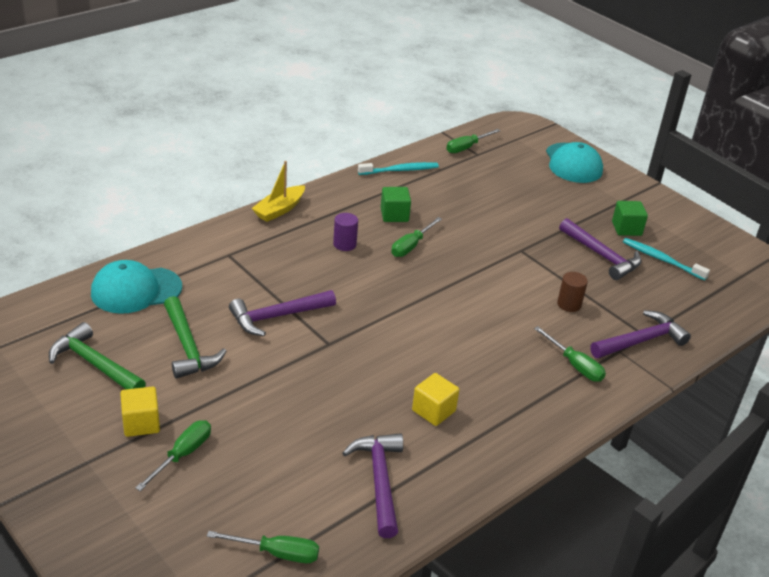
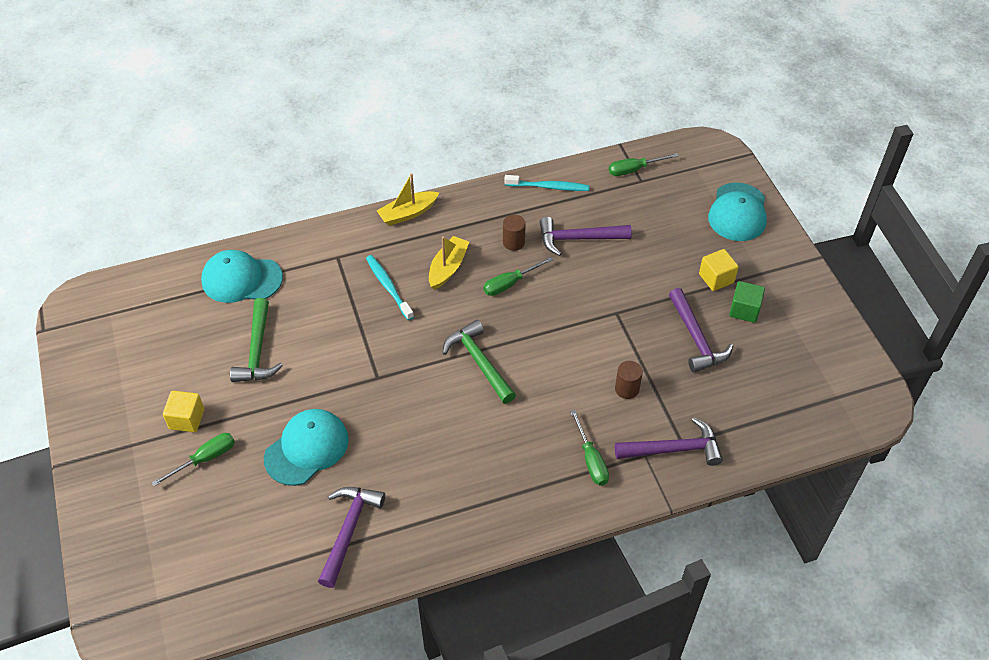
camera: 25 degrees right, 15 degrees up
green hammer [49,322,146,389] -> green hammer moved to [443,320,516,404]
green screwdriver [207,531,319,563] -> none
purple hammer [229,290,336,336] -> purple hammer moved to [539,217,632,256]
purple cylinder [333,213,358,251] -> yellow boat [429,236,469,290]
green cube [381,187,411,222] -> brown cylinder [503,215,526,251]
yellow cube [412,373,459,426] -> yellow cube moved to [699,249,739,291]
turquoise toothbrush [623,238,710,280] -> turquoise toothbrush moved to [366,255,414,320]
none -> turquoise cap [264,409,349,486]

